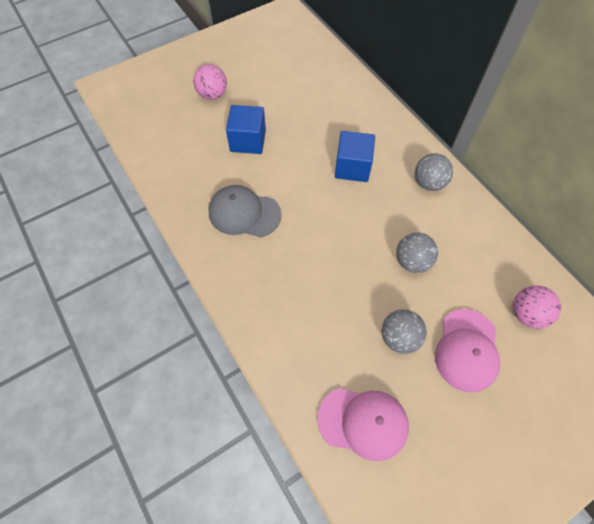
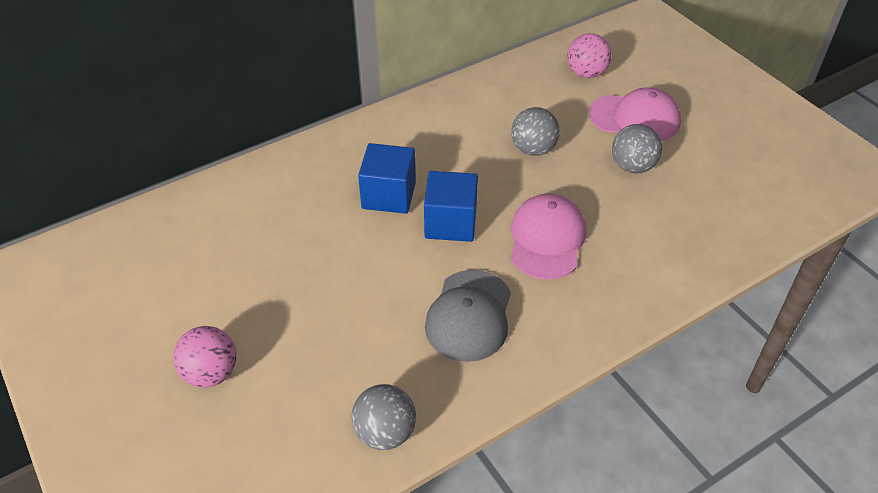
camera: 90 degrees left, 15 degrees down
blue cube [226,105,266,154] -> blue cube moved to [424,171,478,242]
pink cap [317,388,409,461] -> pink cap moved to [511,193,586,279]
grey ball [415,153,453,191] -> grey ball moved to [351,384,416,450]

